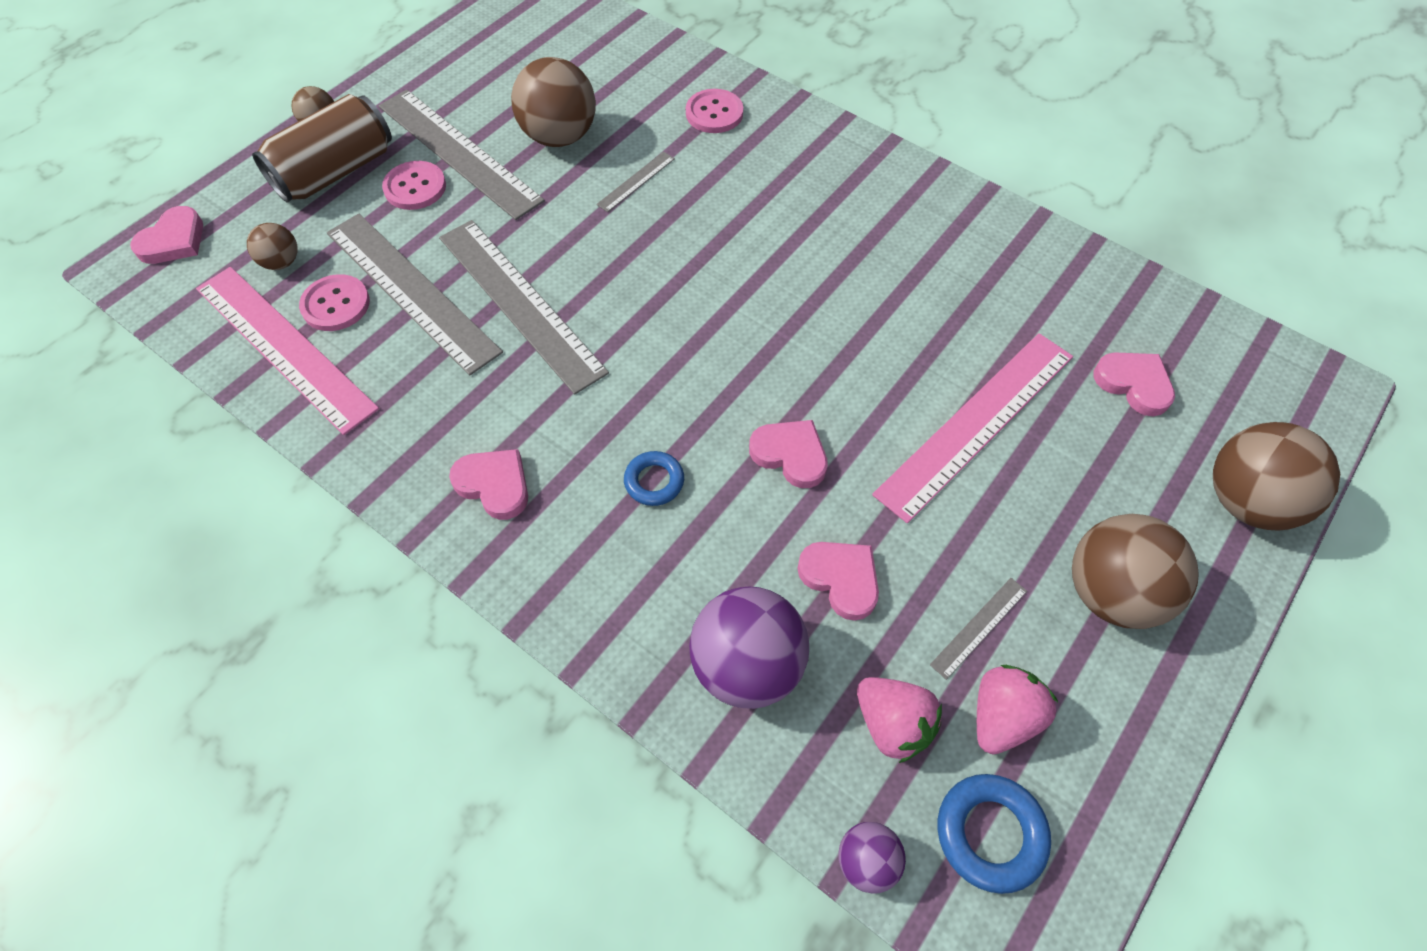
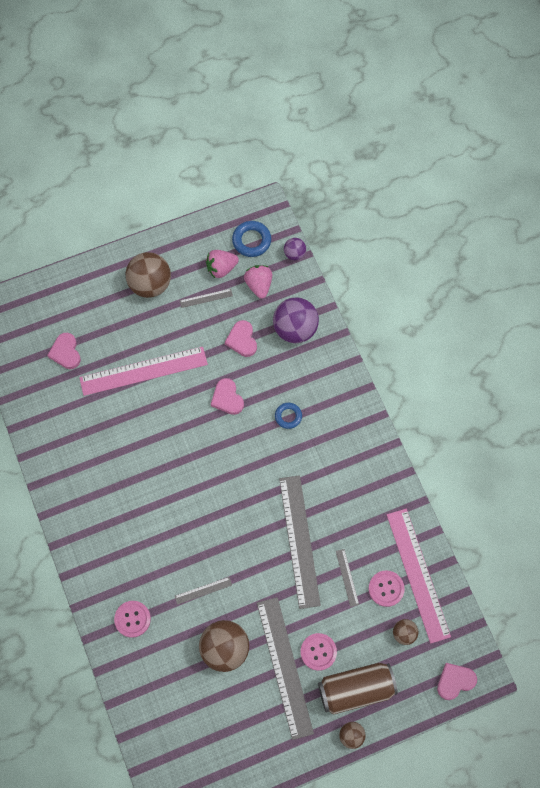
camera: 150 degrees left, 10 degrees up
grey ruler [327,214,503,376] -> grey ruler [336,549,359,607], size x0.43
pink heart [449,449,528,520] -> none
brown ball [1213,422,1340,531] -> none

